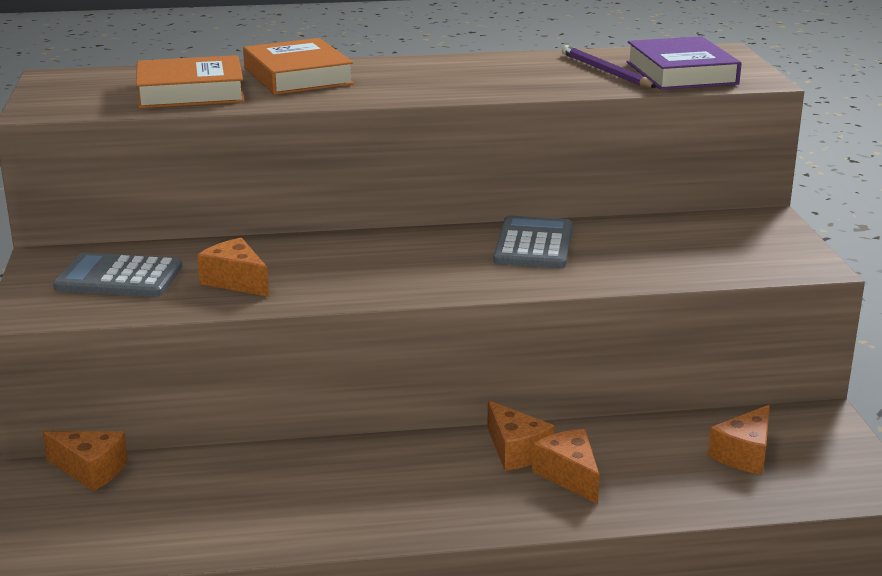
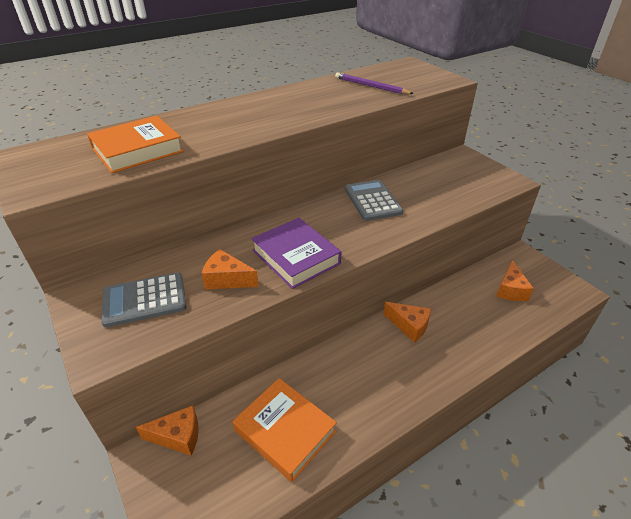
camera: 25 degrees left, 15 degrees up
orange book [243,38,354,95] -> orange book moved to [233,378,337,482]
orange cheese [532,429,600,504] -> none
purple book [626,36,742,90] -> purple book moved to [251,218,341,289]

